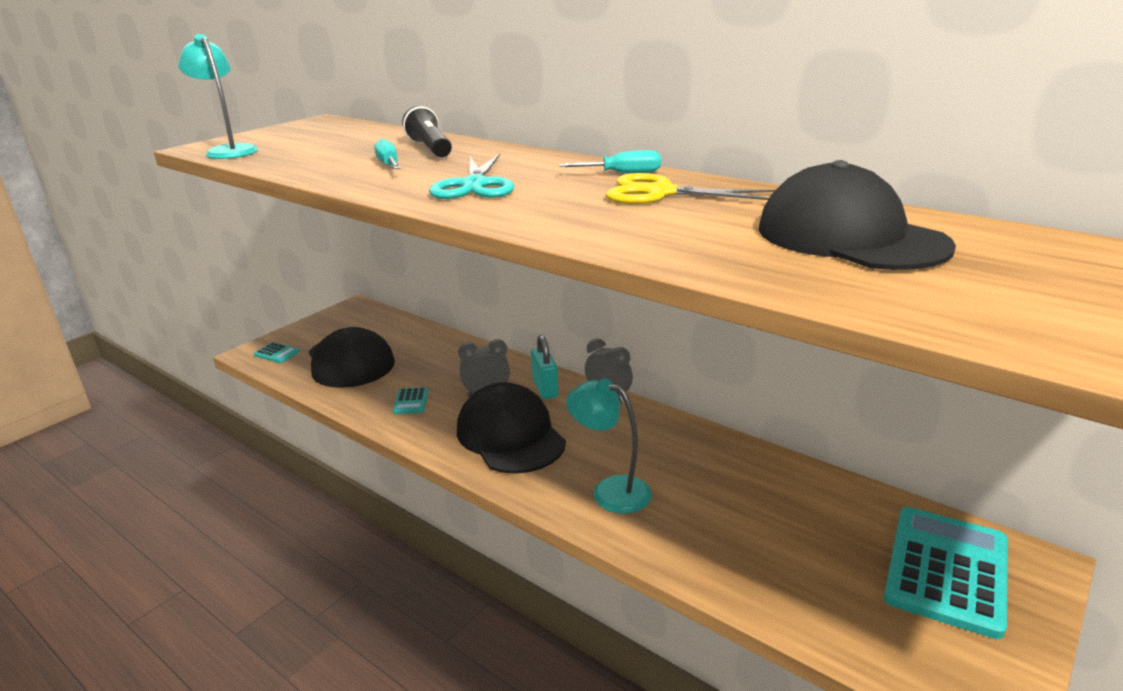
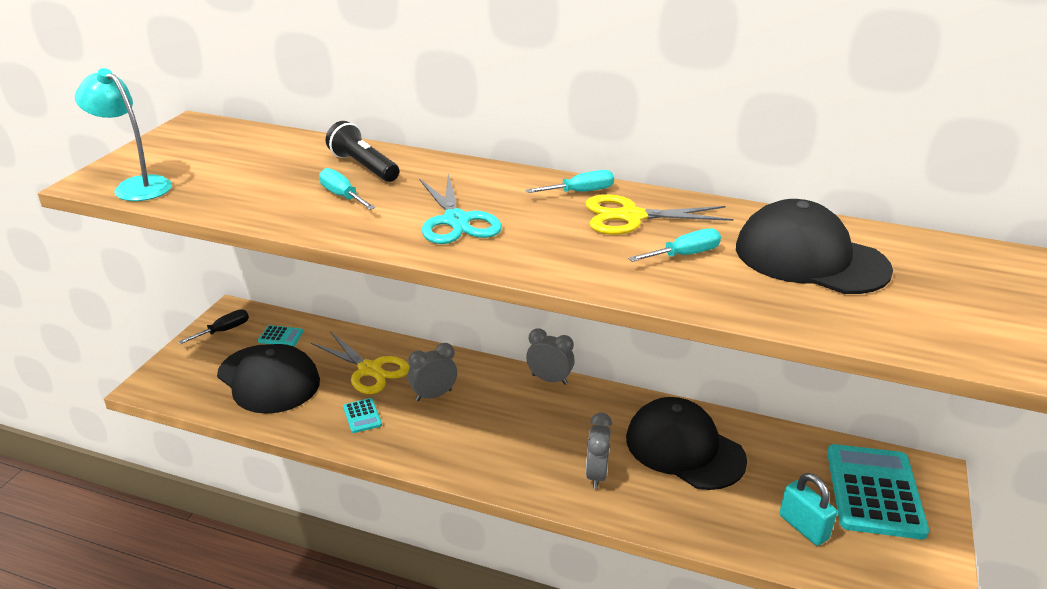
camera: 20 degrees left, 5 degrees up
turquoise calculator [254,342,300,363] -> turquoise calculator moved to [258,325,303,346]
black cap [457,382,566,474] -> black cap moved to [626,397,747,490]
turquoise padlock [531,335,558,399] -> turquoise padlock moved to [779,473,837,546]
turquoise lamp [566,378,652,514] -> grey clock [586,413,612,489]
none -> black screwdriver [178,309,249,344]
none -> yellow scissors [311,331,410,394]
none -> turquoise screwdriver [628,228,721,262]

